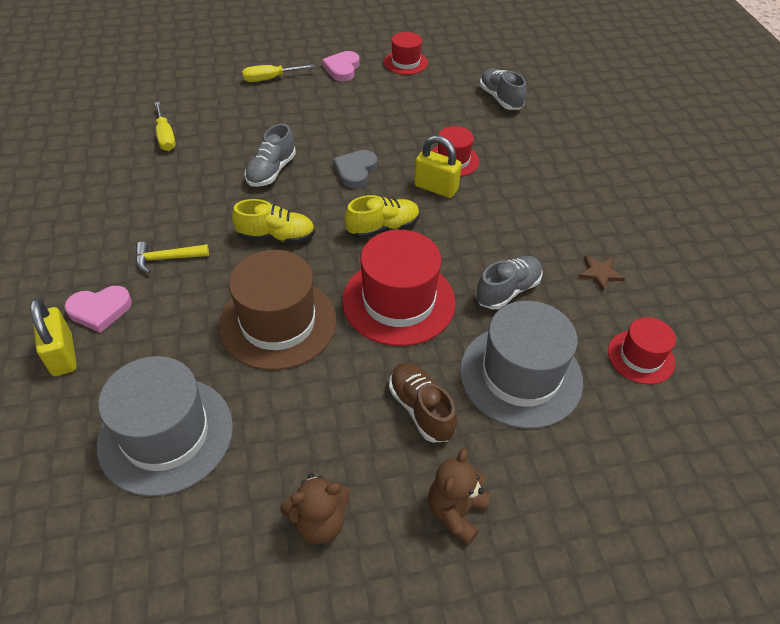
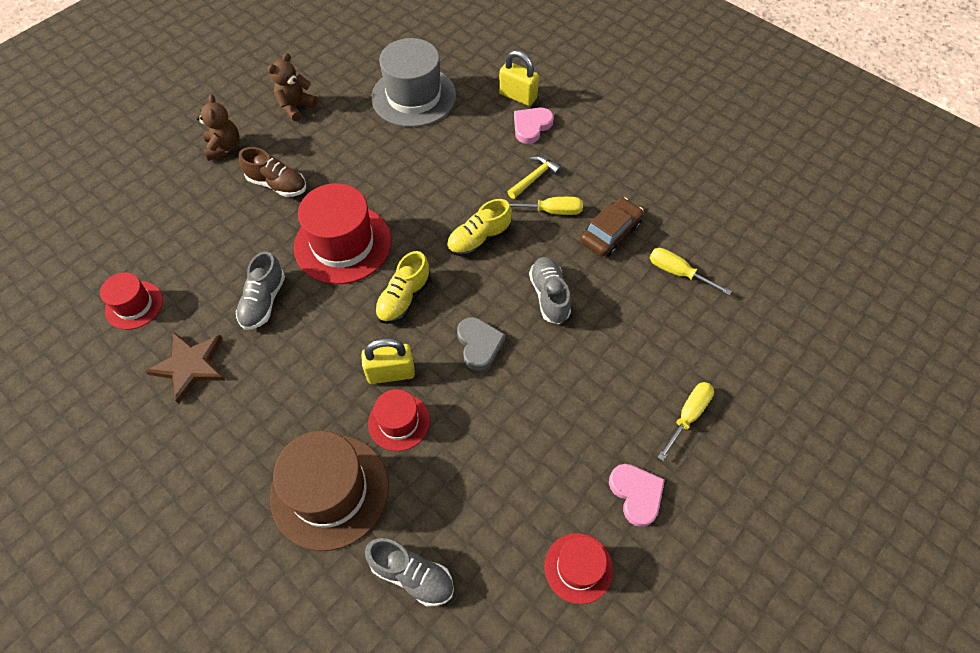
camera: 145 degrees right, 10 degrees up
brown hat [219,250,337,370] -> brown hat moved to [270,431,389,551]
grey hat [460,301,583,429] -> none
brown star [578,256,625,292] -> brown star [145,332,225,404], size x1.73
none -> yellow screwdriver [509,197,583,215]
none -> brown car [580,197,644,257]

